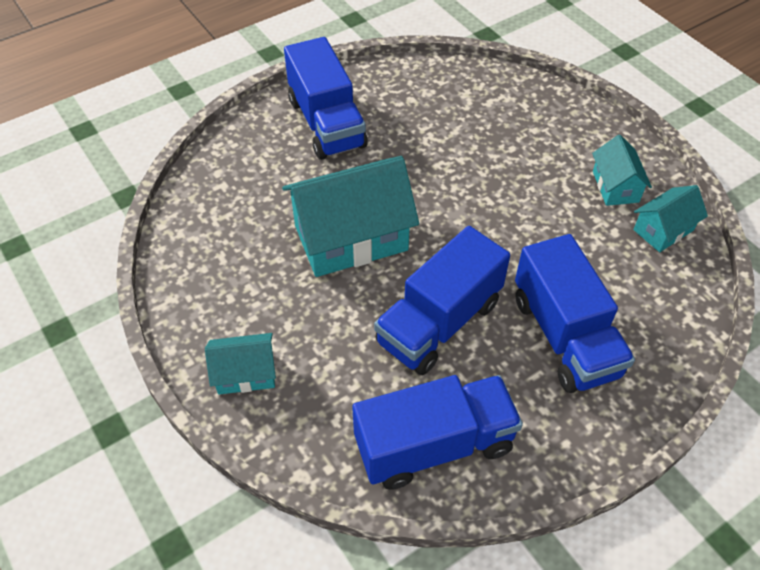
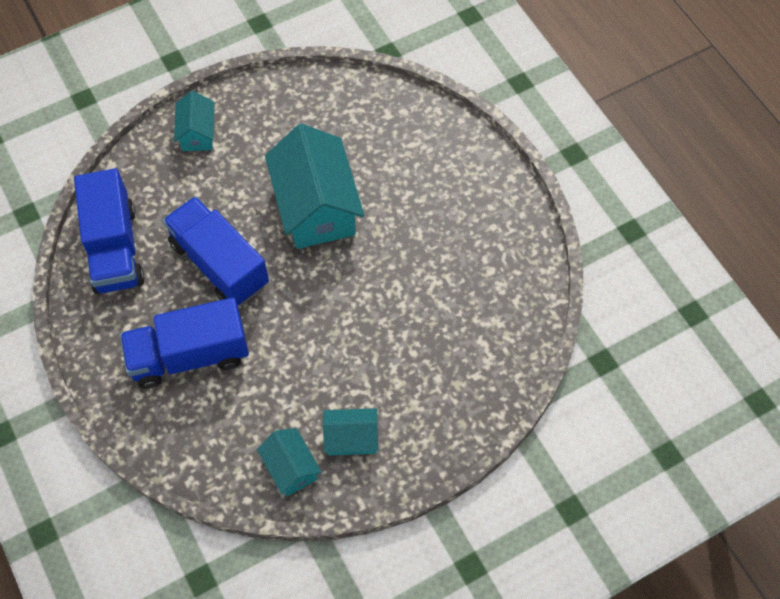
camera: 95 degrees right, 10 degrees up
blue truck [284,37,368,160] -> none

